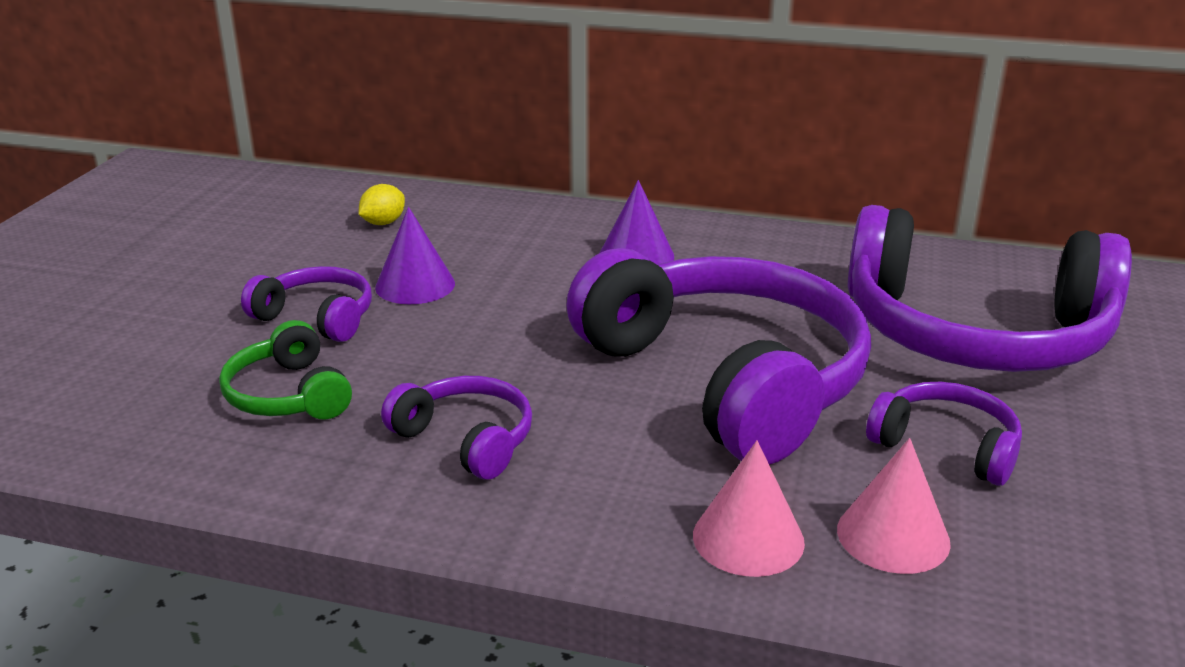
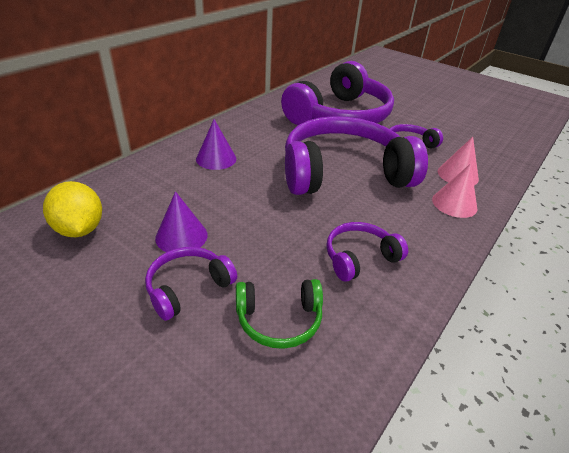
camera: 70 degrees left, 10 degrees up
yellow lemon [359,184,405,225] -> yellow lemon [43,181,102,237], size x1.76

